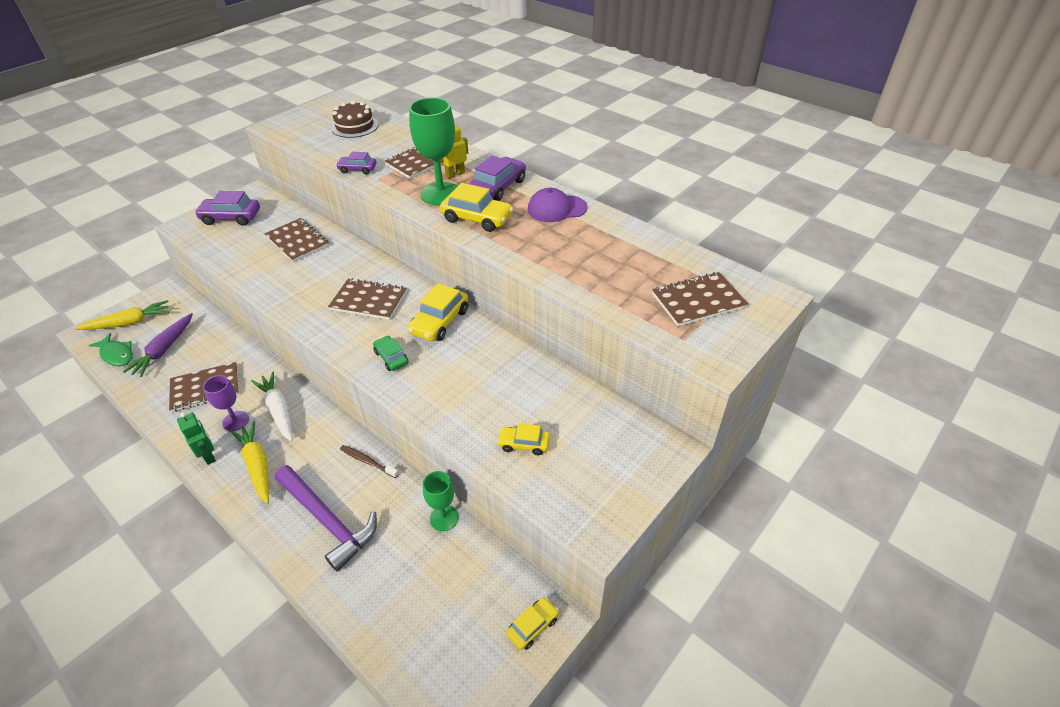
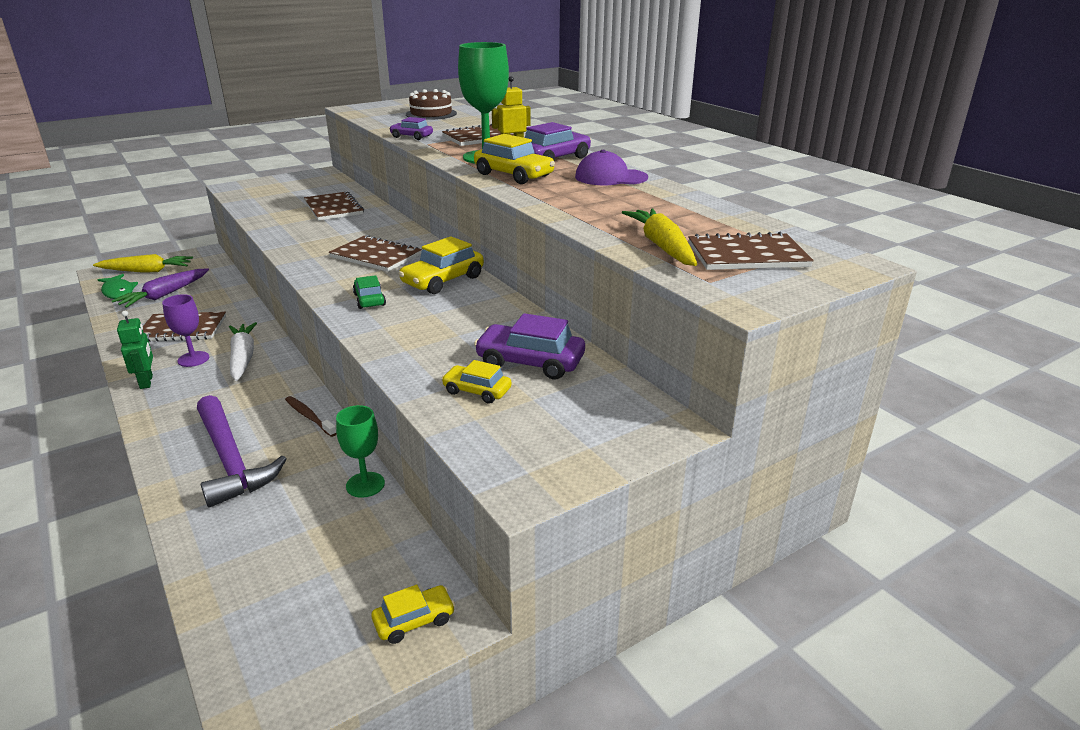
camera: 15 degrees right, 15 degrees down
purple car [194,191,260,226] -> purple car moved to [474,313,585,379]
yellow carrot [230,421,269,504] -> yellow carrot moved to [621,208,697,266]

